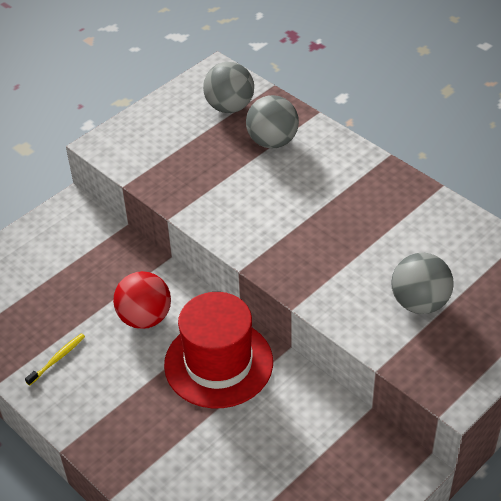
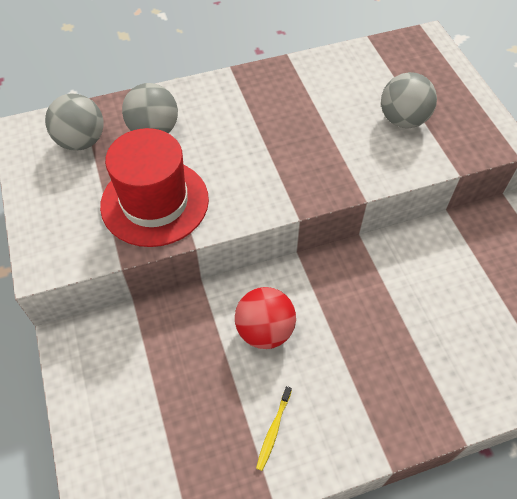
camera: 65 degrees left, 10 degrees up
yellow toothbrush [25,333,85,386] -> yellow toothbrush turned 135 degrees counterclockwise [256,386,292,471]
red hat [164,292,273,408] -> red hat moved to [100,128,209,247]

